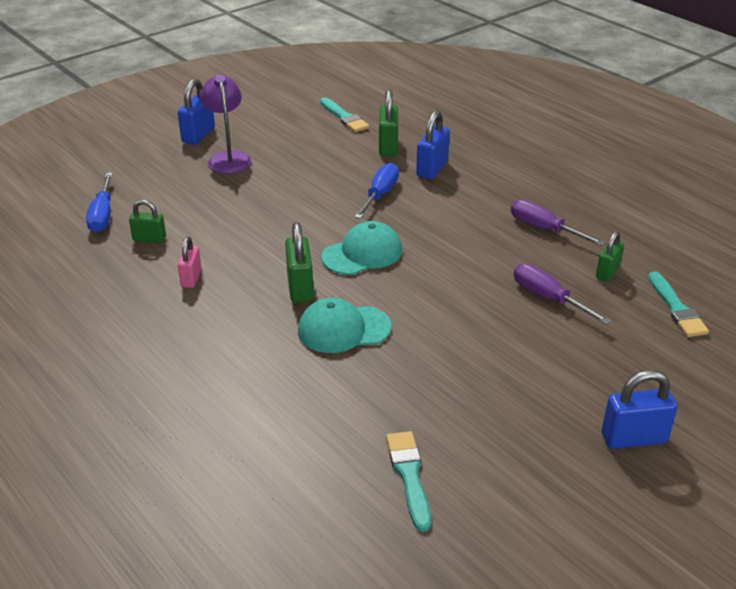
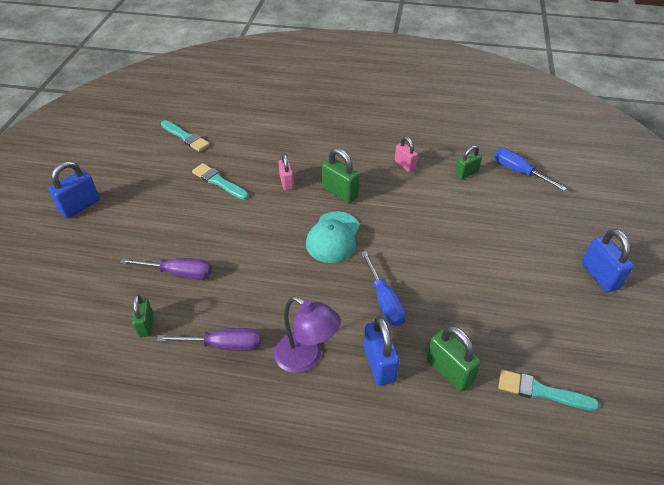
camera: 140 degrees right, 10 degrees up
purple lamp [200,75,251,174] -> purple lamp moved to [274,296,341,373]
turquoise cap [298,298,391,353] -> pink padlock [279,154,294,190]
turquoise brush [648,272,709,337] -> turquoise brush moved to [192,163,249,200]

